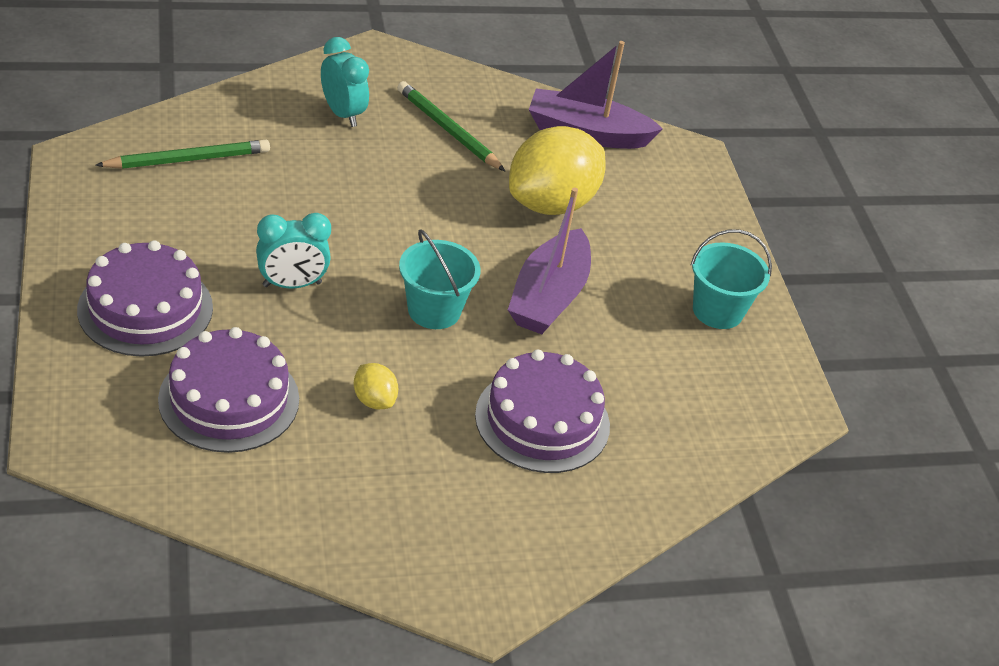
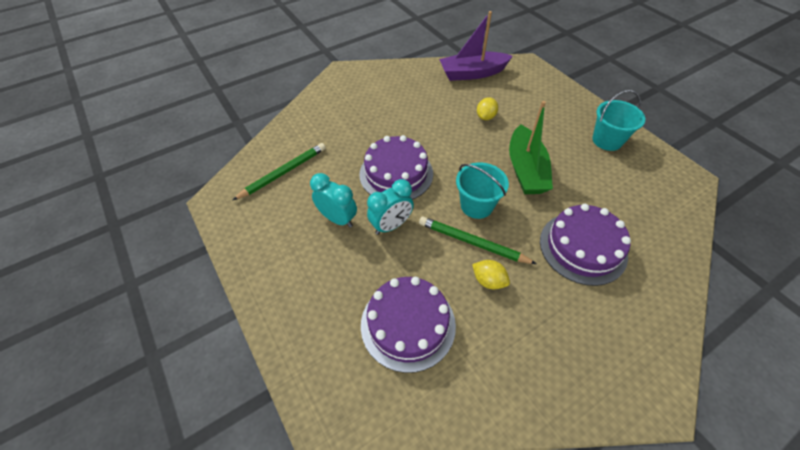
camera: 15 degrees left, 10 degrees up
purple cake [77,240,213,357] -> purple cake moved to [359,135,433,200]
turquoise clock [321,37,369,127] -> turquoise clock moved to [310,173,357,228]
green pencil [397,81,505,171] -> green pencil moved to [419,217,537,264]
purple boat [508,188,591,334] -> green boat [509,101,553,194]
yellow lemon [509,126,606,215] -> yellow lemon [477,97,498,120], size x0.43

